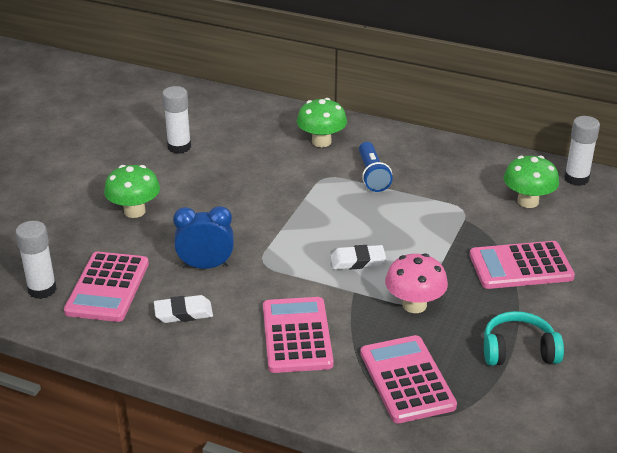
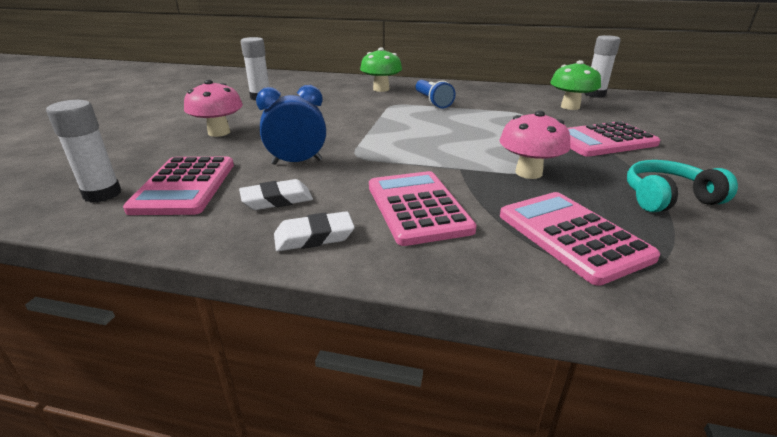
camera: 10 degrees left, 5 degrees down
green mushroom [104,165,160,218] -> pink mushroom [184,80,243,137]
white eraser [330,245,386,270] -> white eraser moved to [274,211,355,251]

